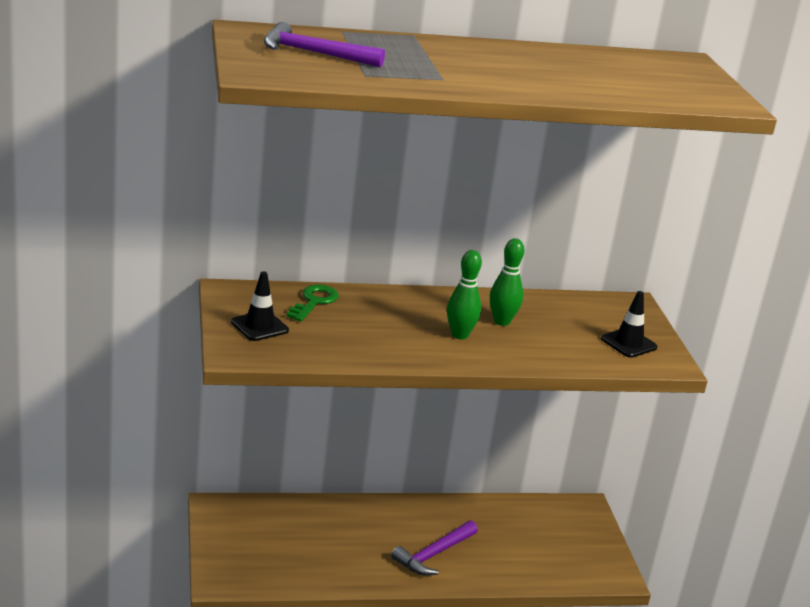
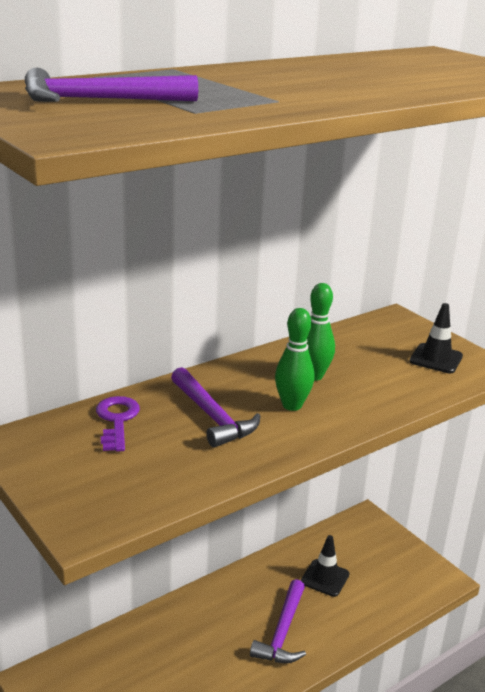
camera: 25 degrees left, 0 degrees up
black traffic cone [231,271,289,341] -> black traffic cone moved to [301,535,349,597]
green key [287,285,339,321] -> purple key [96,396,140,452]
none -> purple hammer [171,367,260,447]

